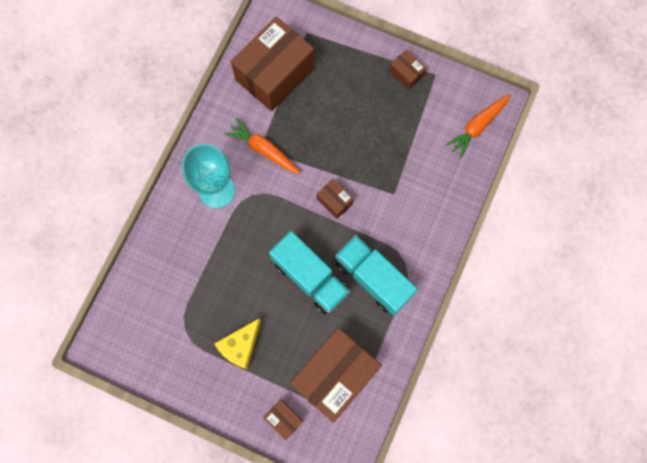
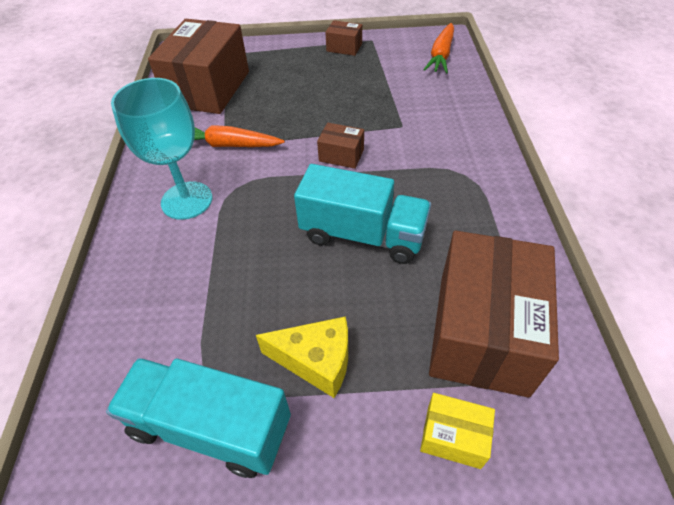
camera: 25 degrees left, 25 degrees down
yellow cheese [214,318,261,369] -> yellow cheese turned 90 degrees counterclockwise [256,316,348,398]
brown box [263,399,303,440] -> yellow box [420,393,495,469]
turquoise truck [335,235,418,316] -> turquoise truck moved to [106,358,291,478]

